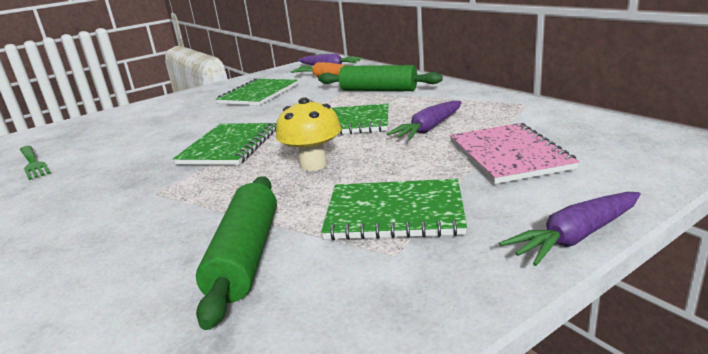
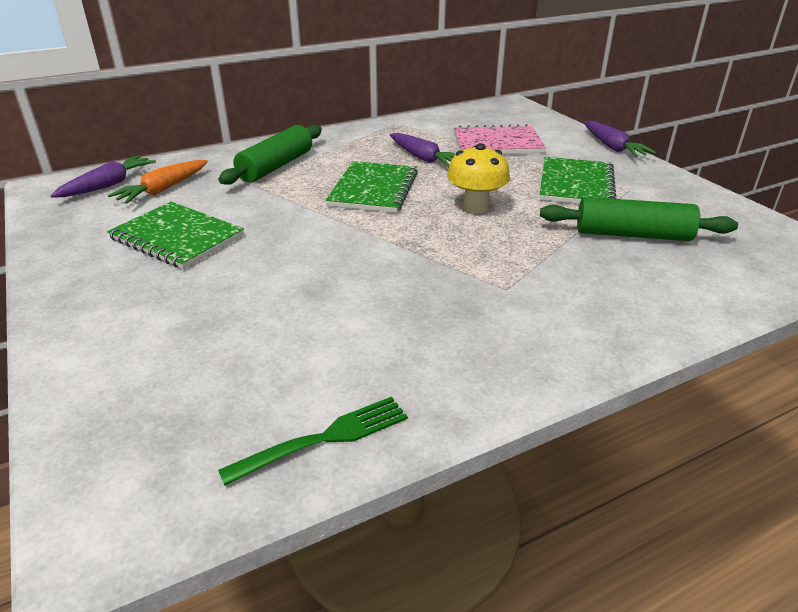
camera: 85 degrees left, 10 degrees up
green notebook [173,123,276,165] -> none

